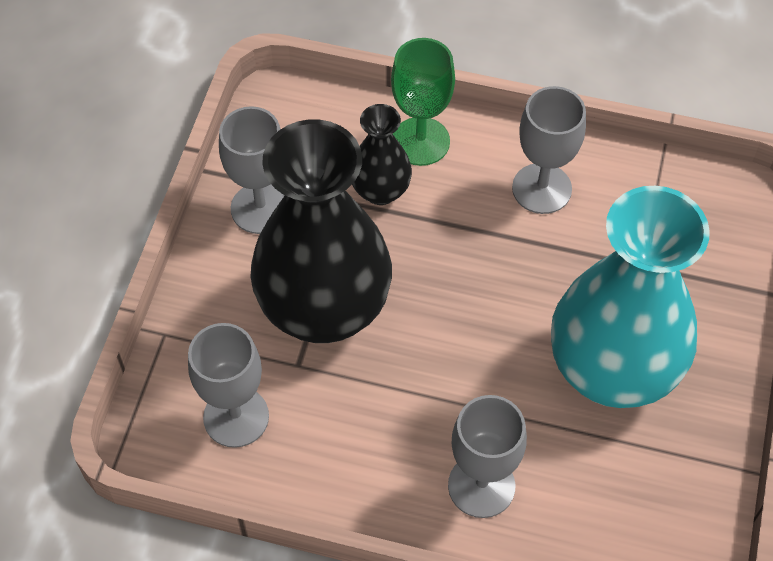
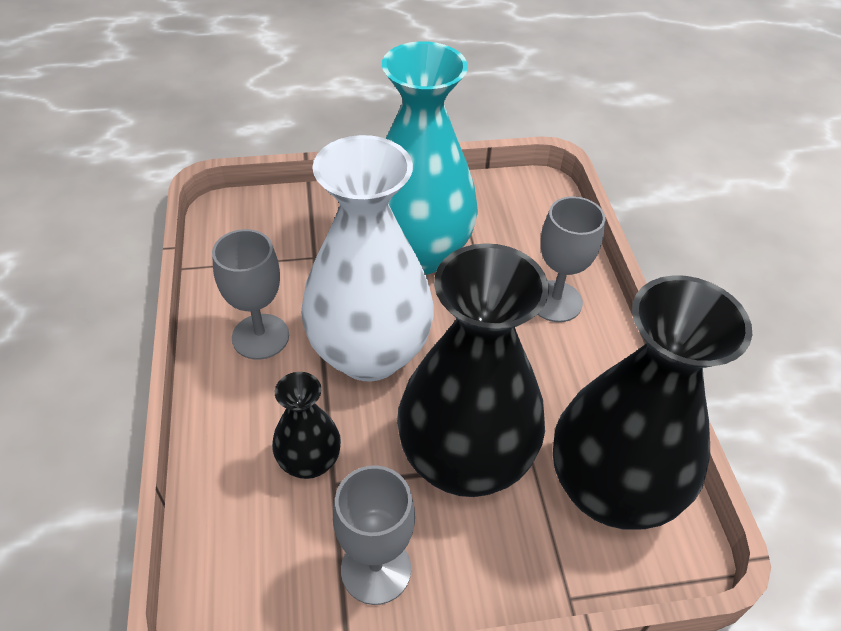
camera: 115 degrees left, 10 degrees down
grey goblet [188,323,269,448] -> black vase [553,275,752,530]
green goblet [391,38,455,166] -> none
none -> white vase [301,135,434,381]

